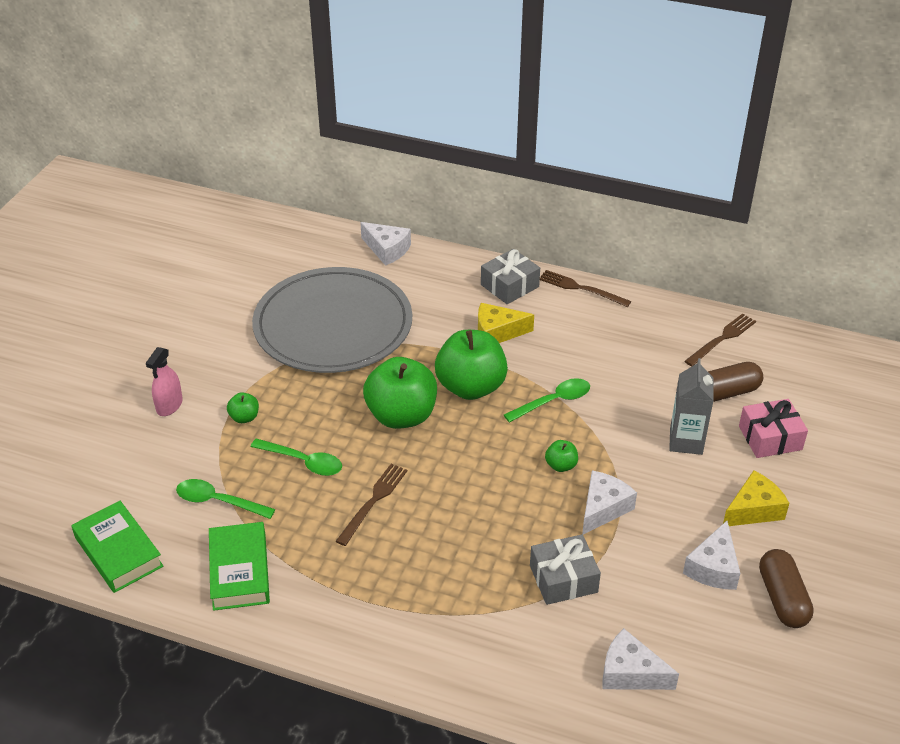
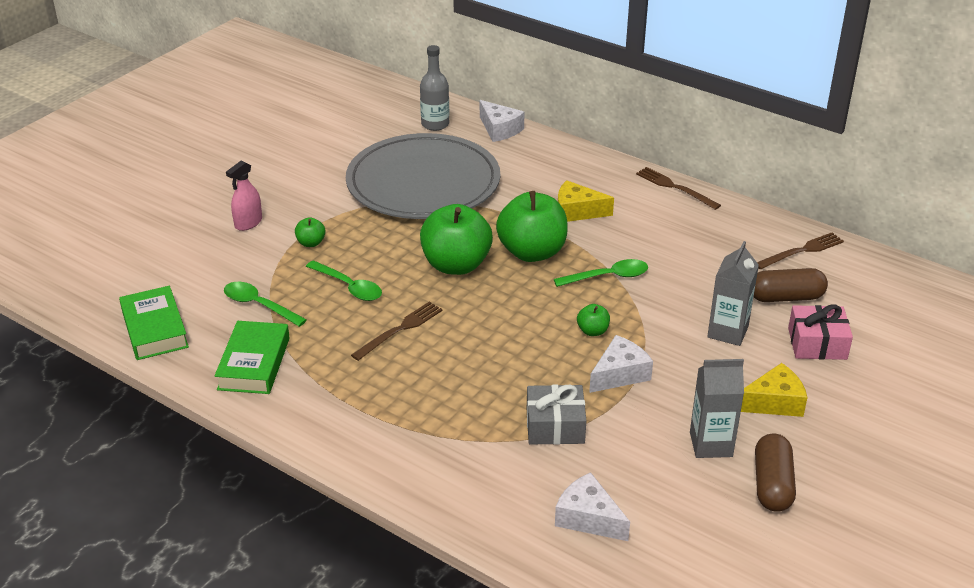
camera: 15 degrees right, 5 degrees down
grey gift [481,249,540,304] -> none
white cheese [683,521,740,590] -> grey carton [690,359,744,458]
none -> grey bottle [420,45,449,131]

